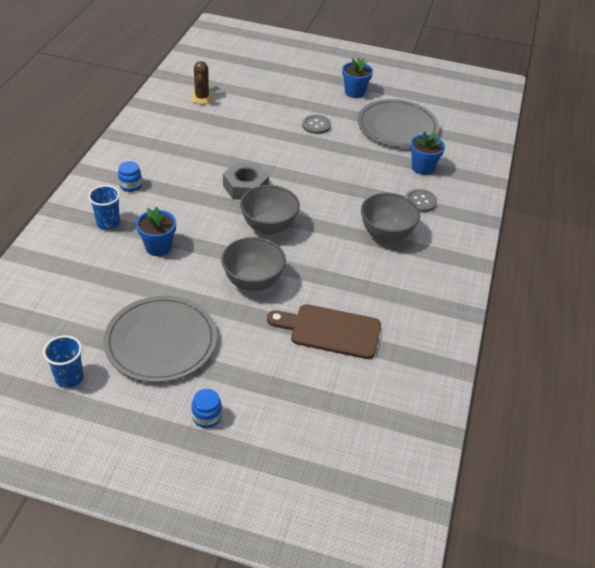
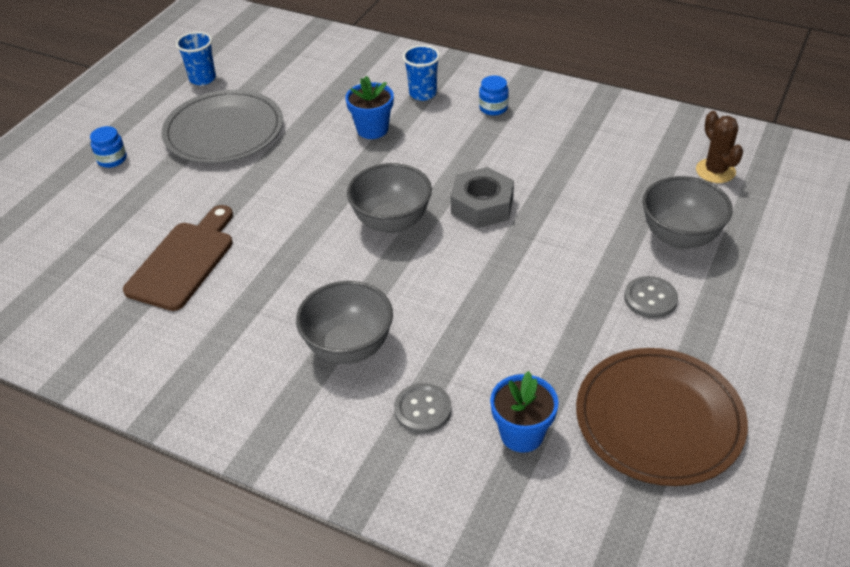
camera: 105 degrees right, 0 degrees up
brown cactus [190,61,214,104] -> brown cactus turned 60 degrees clockwise [696,111,743,183]
grey bowl [221,237,286,291] -> grey bowl moved to [642,176,733,249]
blue flower pot [342,57,373,98] -> none
grey plate [357,99,439,147] -> brown plate [576,348,748,486]

